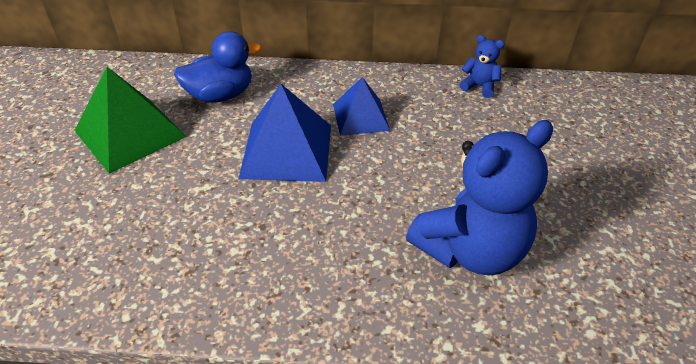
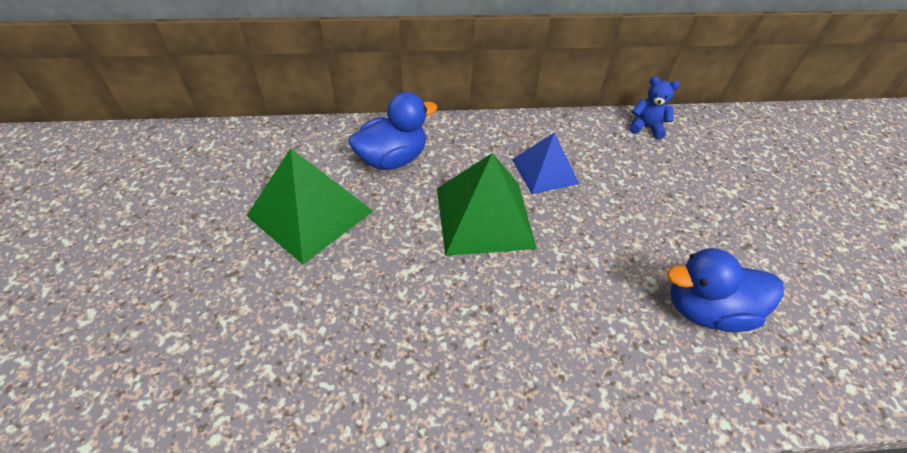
camera: 10 degrees left, 5 degrees up
blue pyramid [239,84,331,182] -> green pyramid [437,153,537,256]
blue teddy bear [406,120,553,275] -> blue duck [667,248,784,332]

